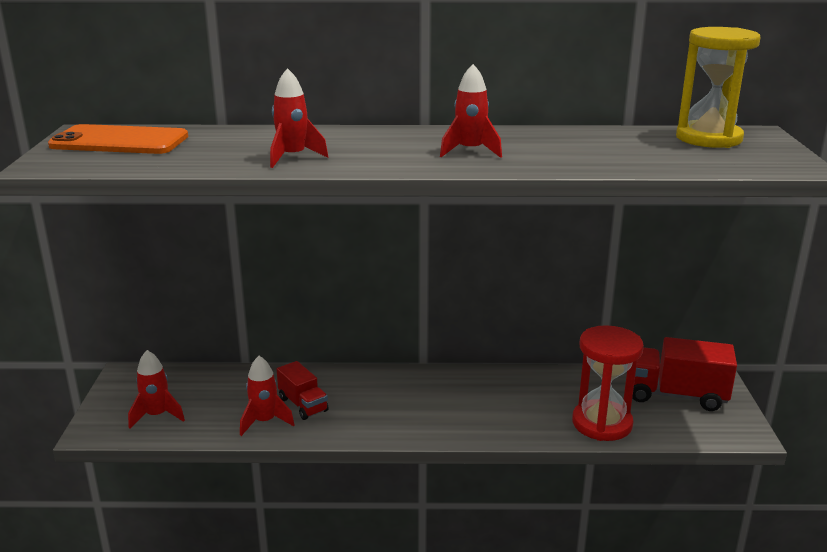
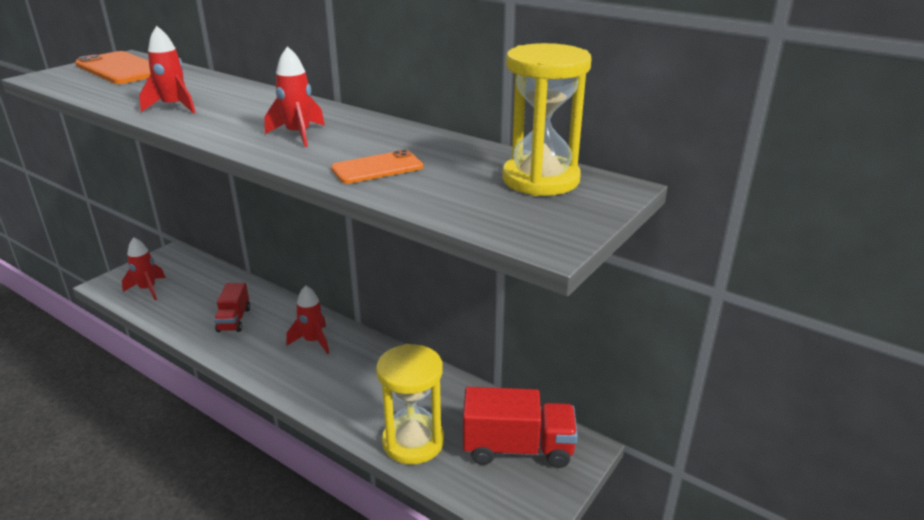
camera: 35 degrees right, 5 degrees up
red rocket [240,356,295,436] -> red rocket moved to [286,285,329,354]
red hourglass [572,325,644,441] -> yellow hourglass [376,344,444,464]
red truck [632,337,737,411] -> red truck turned 135 degrees clockwise [463,387,578,468]
none -> orange phone [331,149,423,184]

